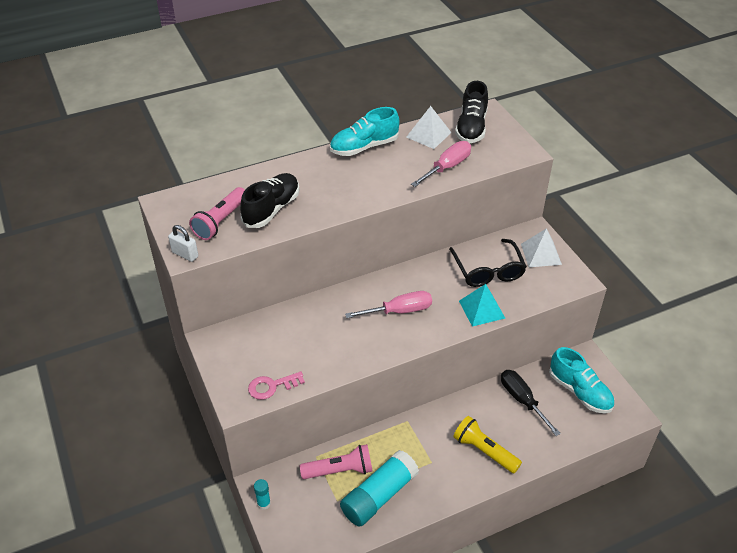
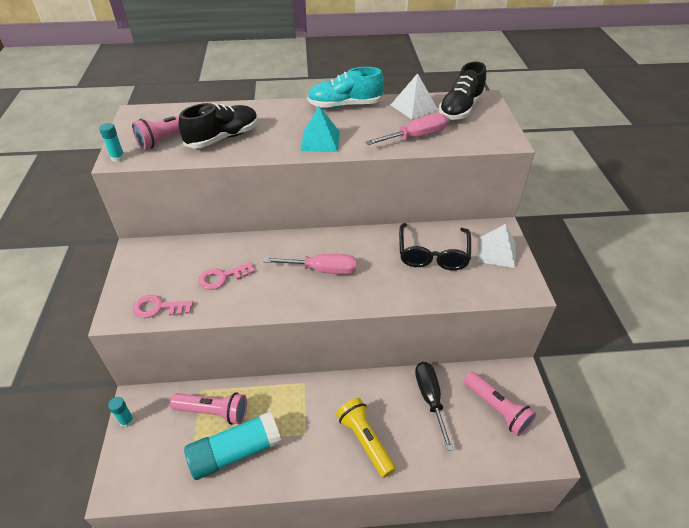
camera: 20 degrees right, 0 degrees up
white padlock [168,225,198,262] -> turquoise glue stick [99,123,125,162]
turquoise pyramid [459,284,505,327] -> turquoise pyramid moved to [300,106,340,152]
turquoise shoe [549,347,614,414] -> pink flashlight [464,372,536,436]
none -> pink key [198,262,255,290]

